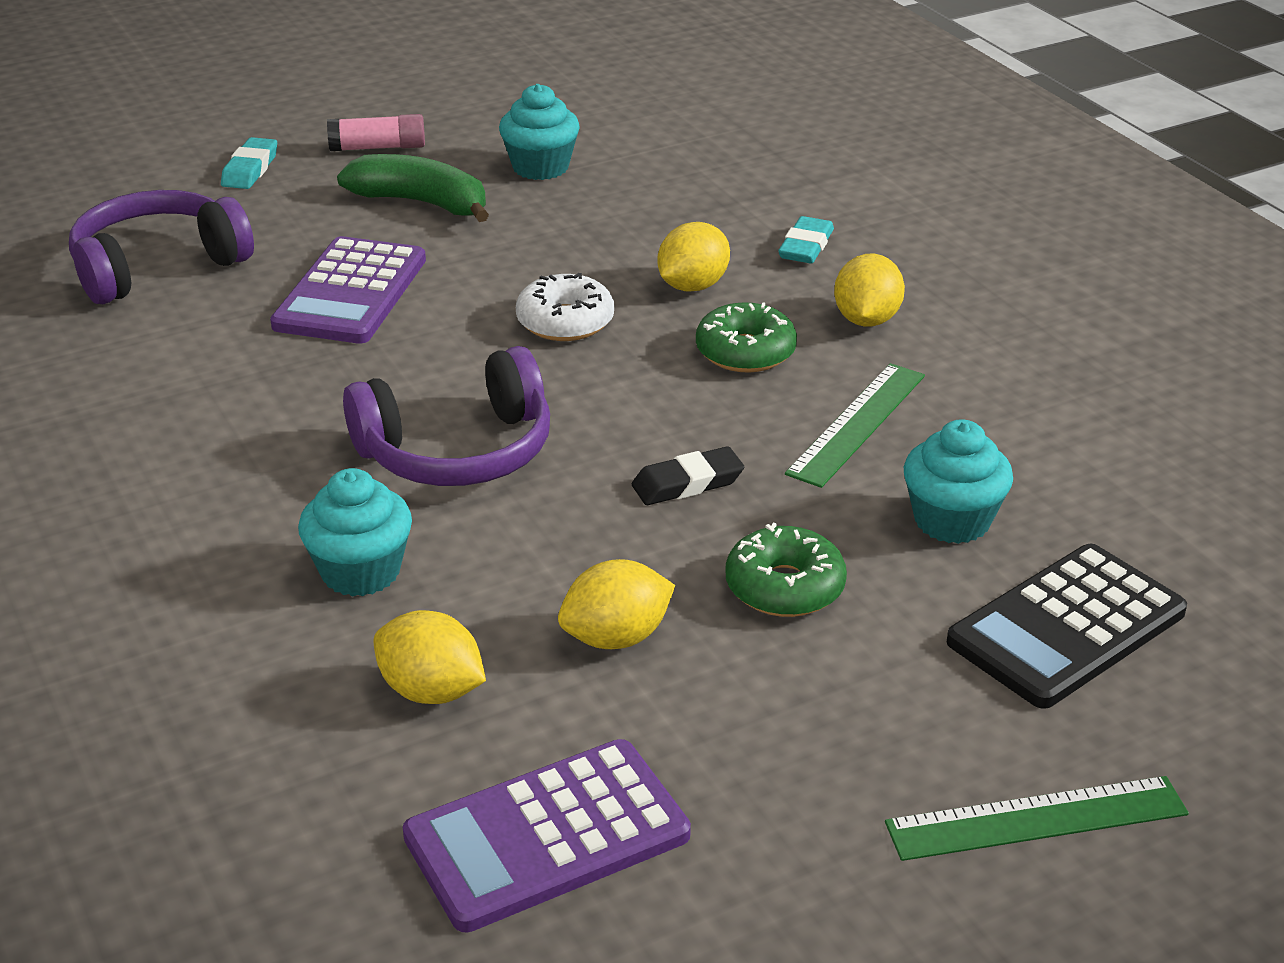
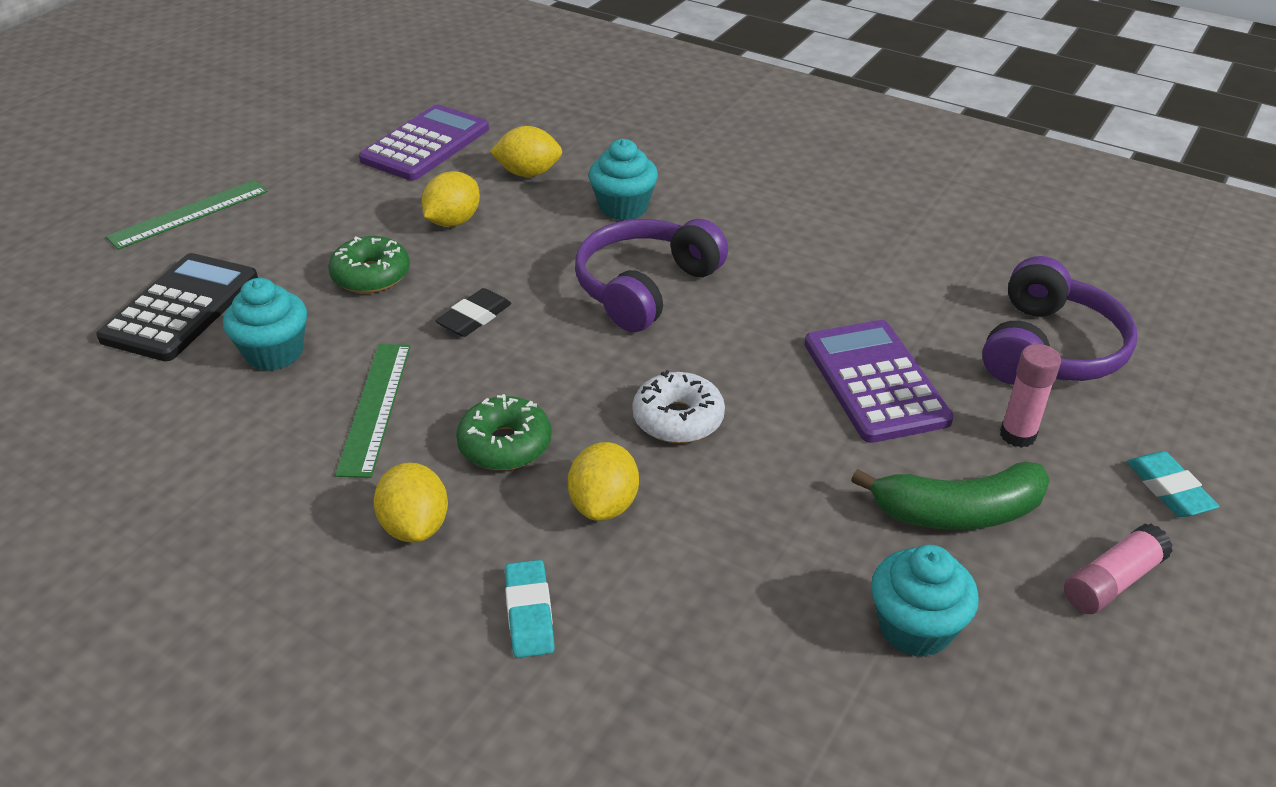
camera: 150 degrees right, 5 degrees up
none -> pink glue stick [1000,344,1061,448]

